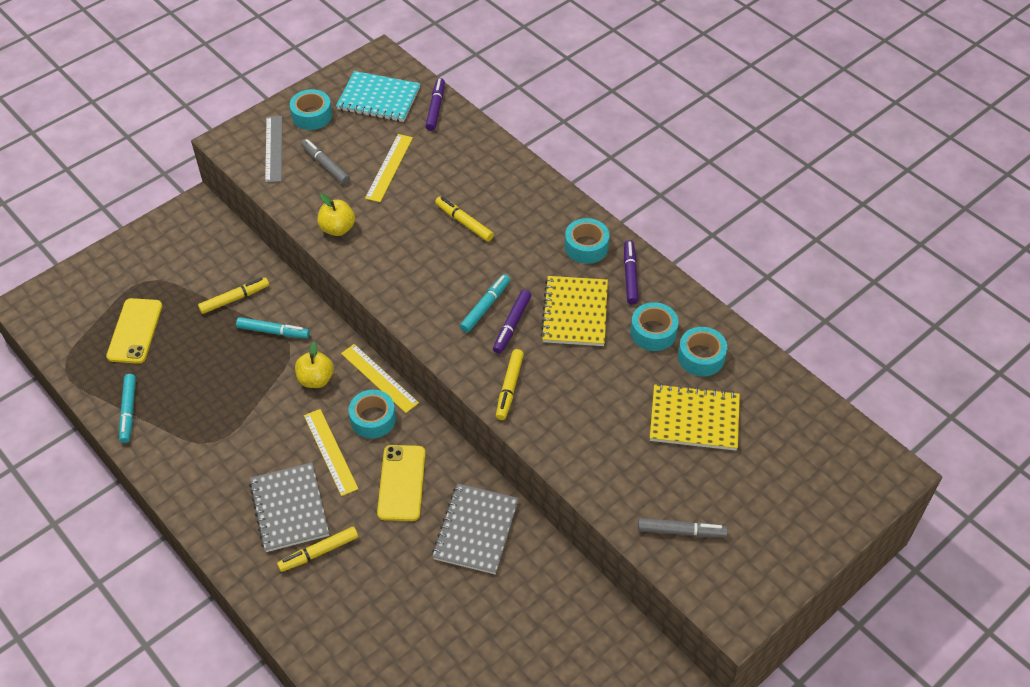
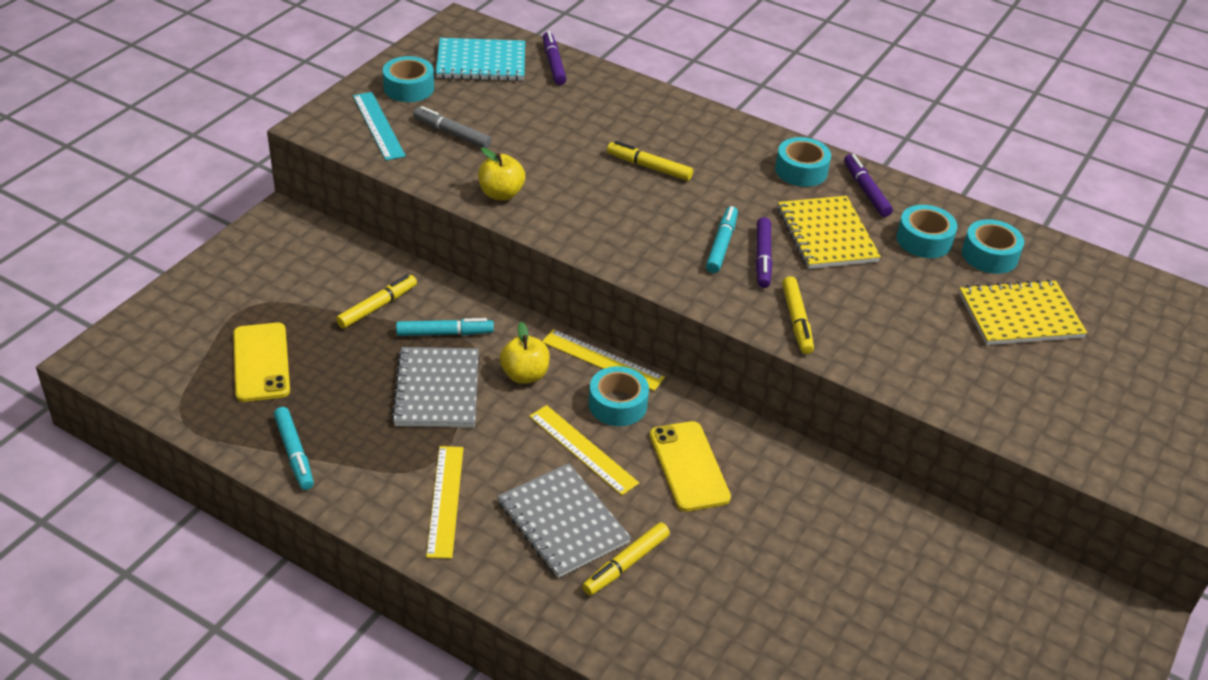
camera: 20 degrees left, 10 degrees down
grey ruler [265,116,282,183] -> turquoise ruler [353,92,406,160]
yellow ruler [365,134,413,202] -> yellow ruler moved to [426,446,463,559]
grey notebook [432,484,519,574] -> grey notebook moved to [391,347,479,427]
grey marker [638,518,728,537] -> none

